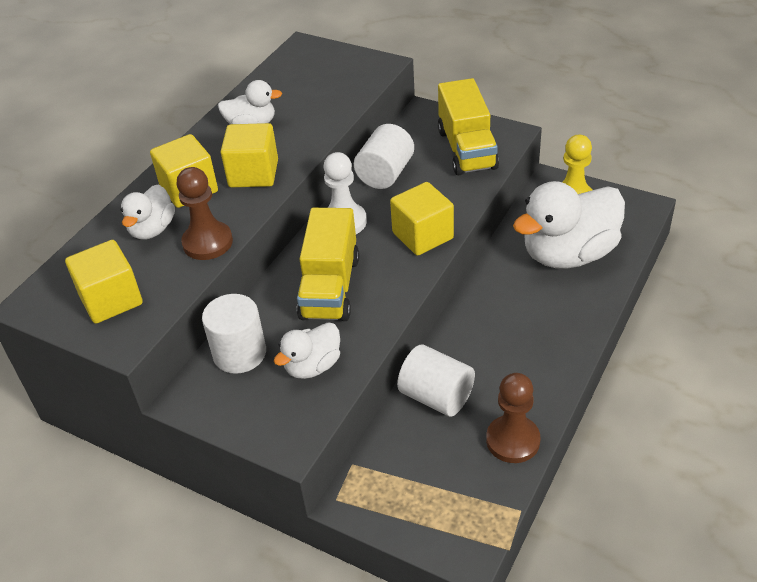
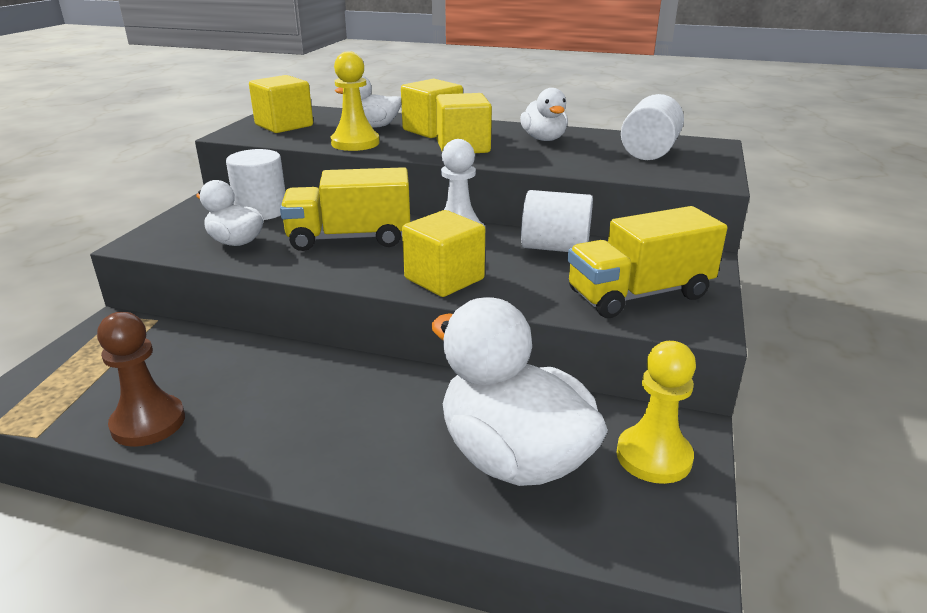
camera: 75 degrees right, 15 degrees down
brown pawn [176,167,233,260] -> yellow pawn [331,51,380,151]
white cylinder [397,344,475,417] -> white cylinder moved to [621,94,684,160]

